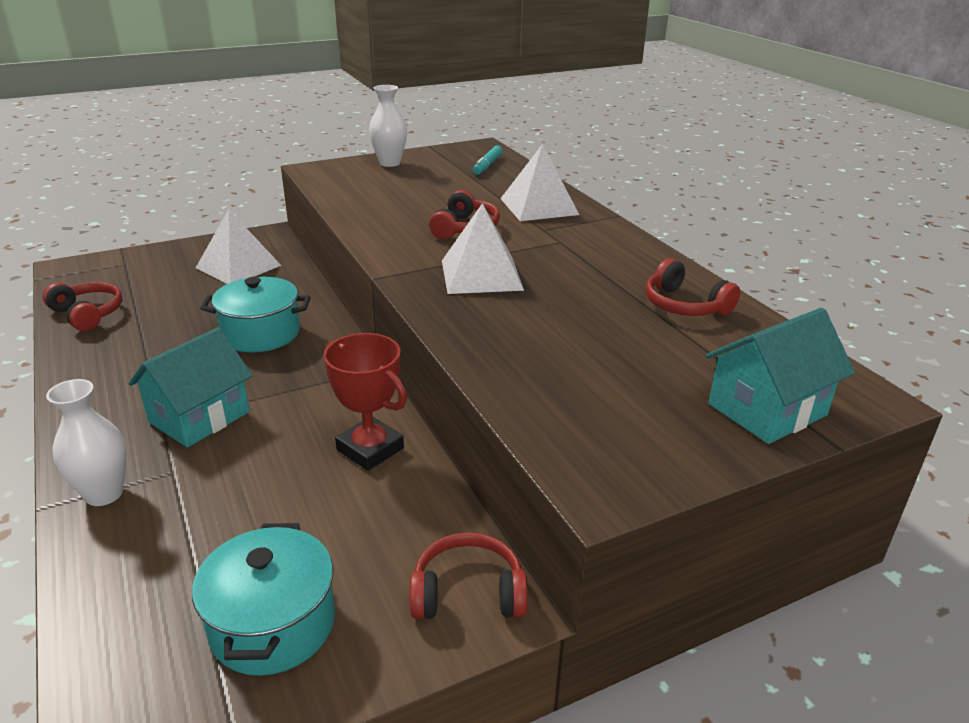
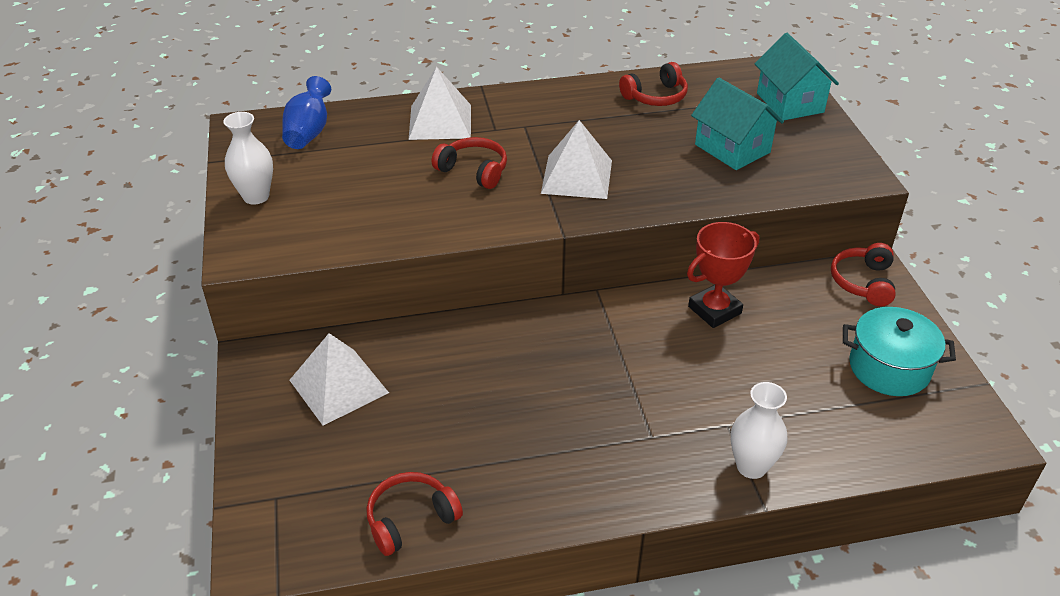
camera: 75 degrees left, 10 degrees up
turquoise house [128,327,253,448] -> turquoise house moved to [691,78,784,170]
turquoise pot [200,277,310,353] -> none
turquoise marker [473,146,502,175] -> blue vase [282,76,331,149]

